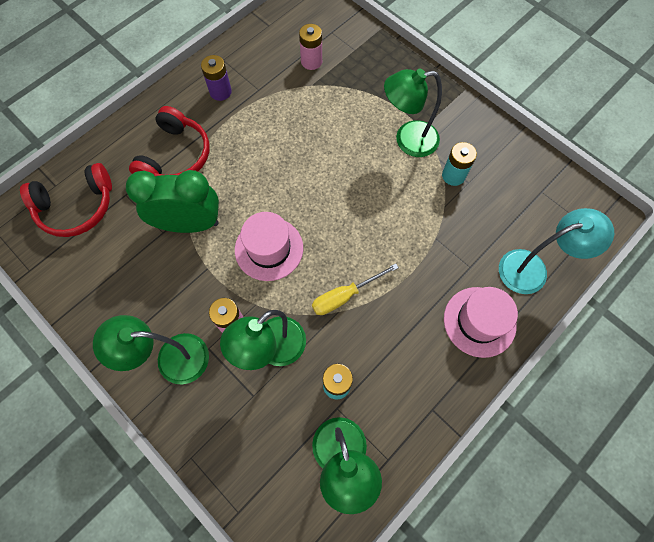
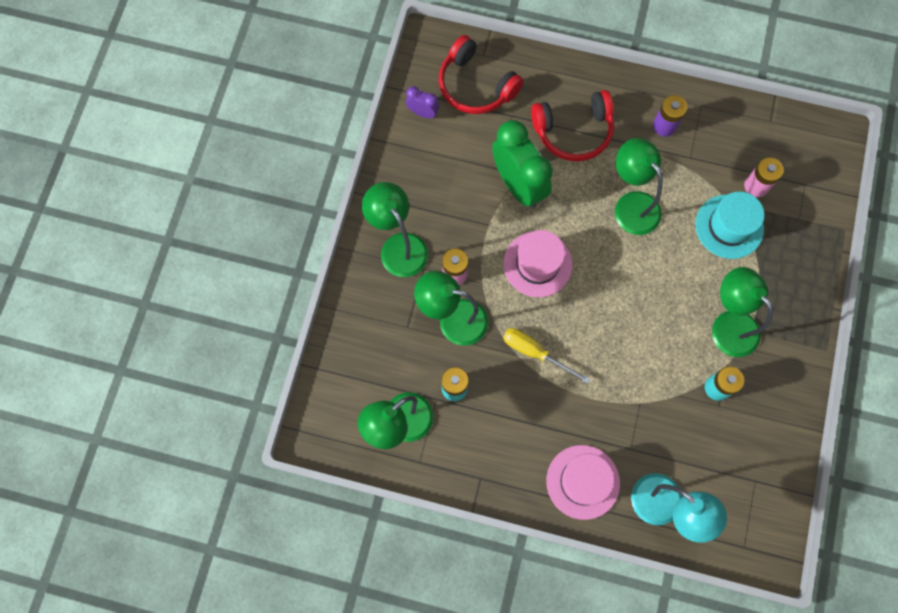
camera: 60 degrees right, 5 degrees up
none -> purple clock [406,86,439,118]
none -> green lamp [615,138,663,235]
none -> turquoise hat [695,192,764,259]

